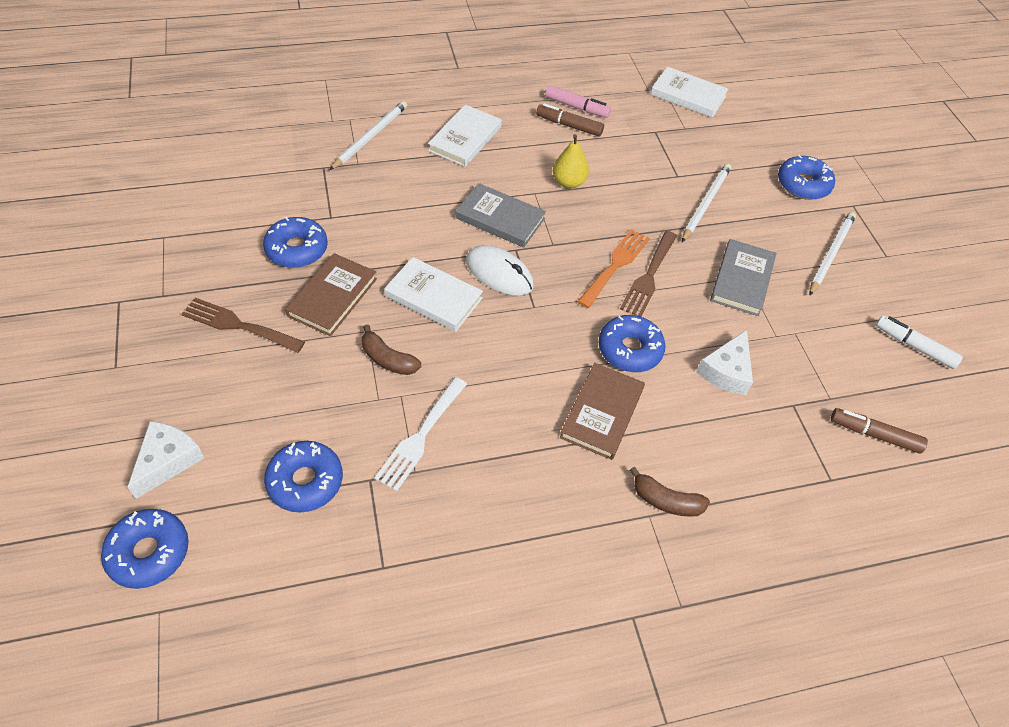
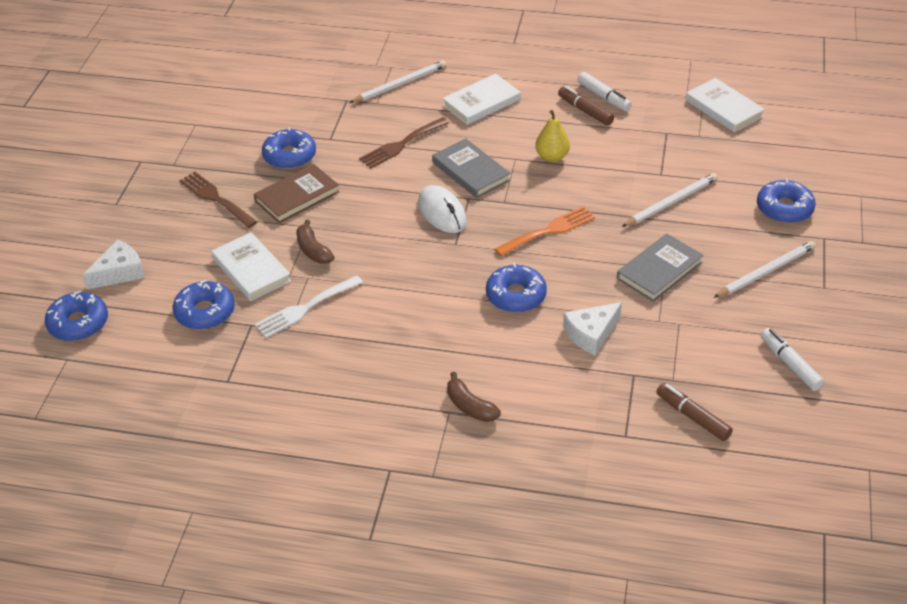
camera: 30 degrees right, 10 degrees down
white book [384,257,483,331] -> white book moved to [211,232,291,301]
pink marker [545,85,611,118] -> white marker [577,72,632,111]
brown book [560,363,645,460] -> none
brown fork [620,231,677,317] -> brown fork moved to [359,117,449,169]

